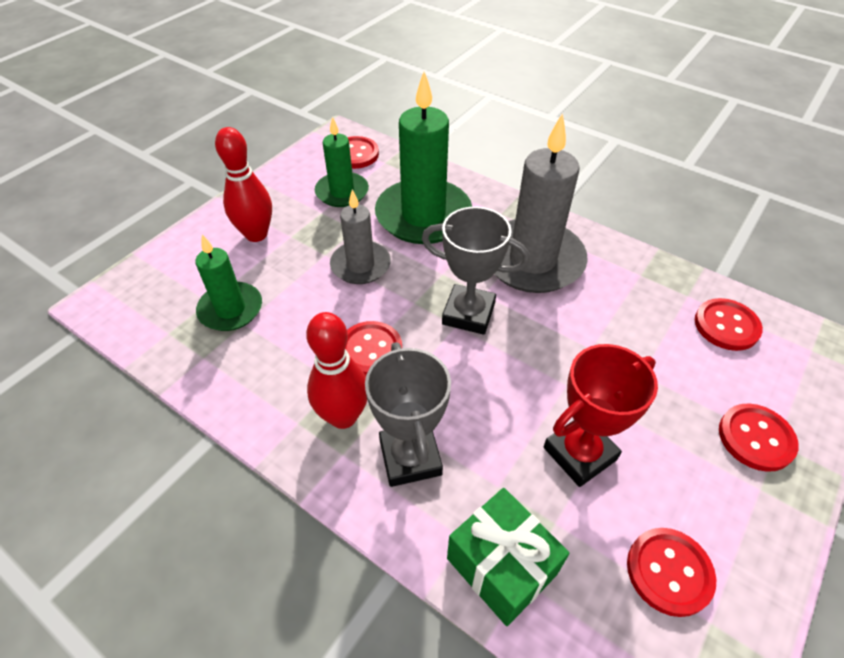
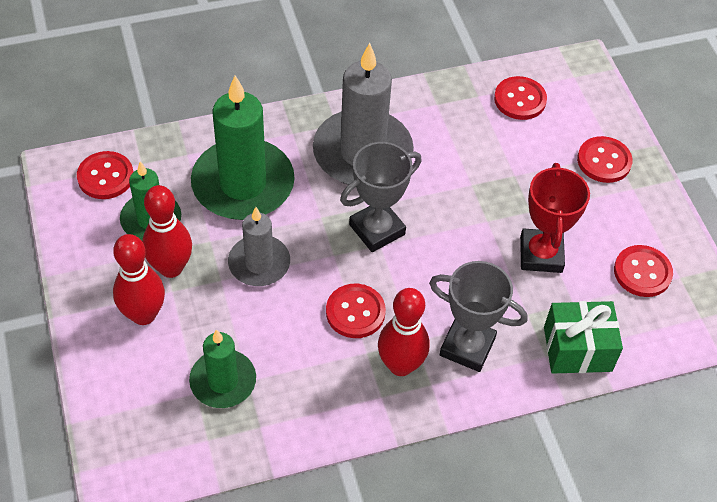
camera: 55 degrees left, 5 degrees up
none -> red bowling pin [142,185,192,278]

